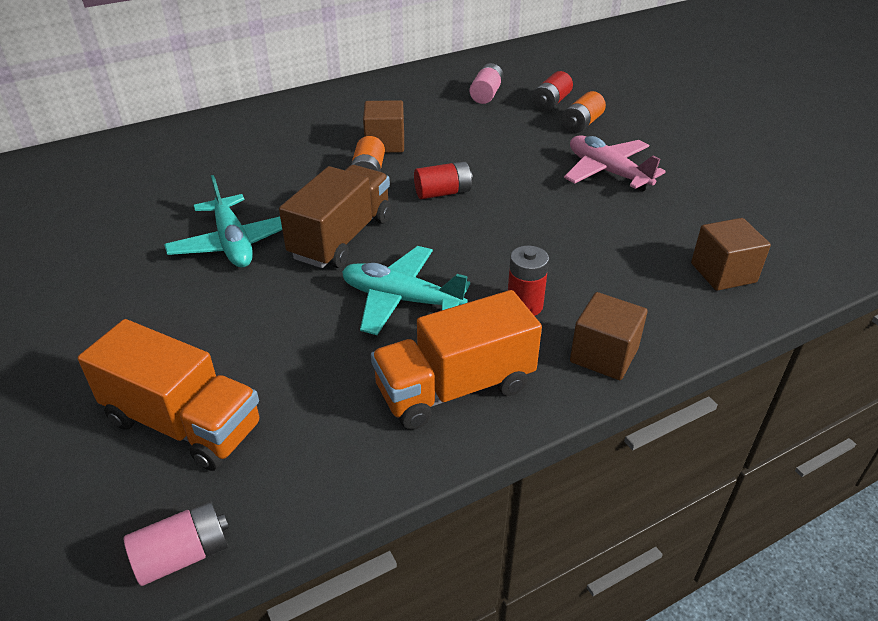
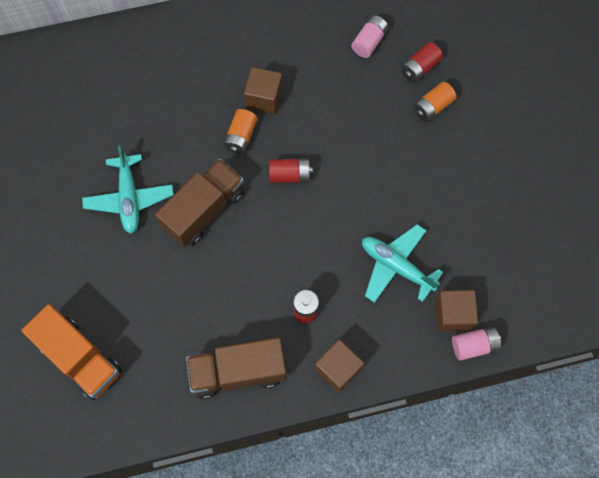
camera: 15 degrees right, 30 degrees up
pink battery [124,501,229,586] -> pink battery moved to [452,327,501,361]
turquoise plane [342,246,470,335] -> turquoise plane moved to [362,224,443,303]
orange truck [371,290,542,430] -> brown truck [186,337,287,399]
pink plane [564,135,666,192] -> none

